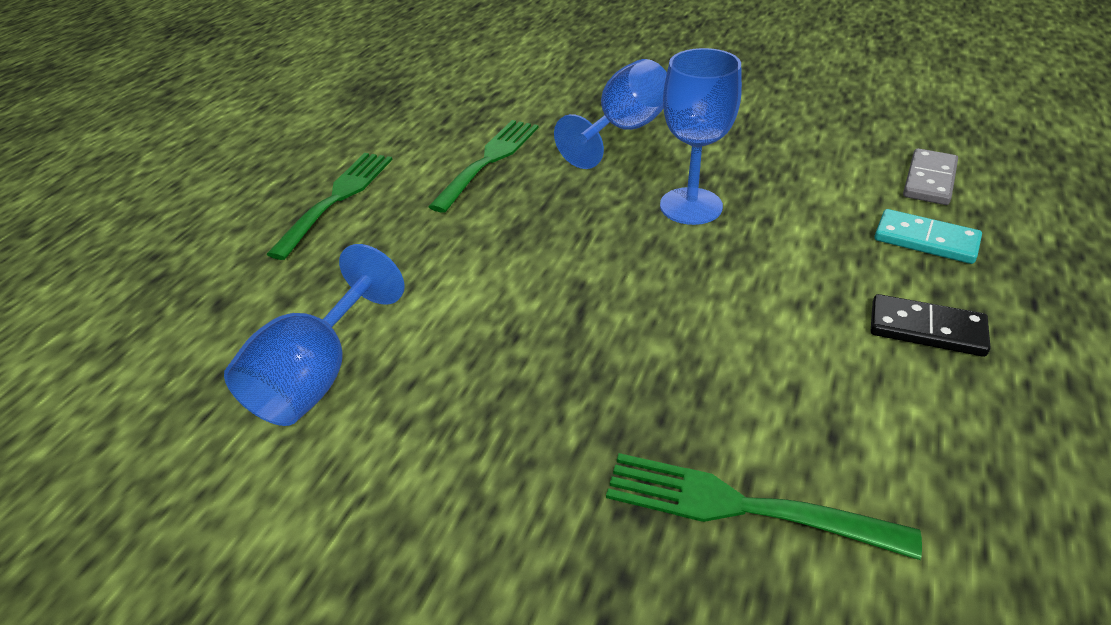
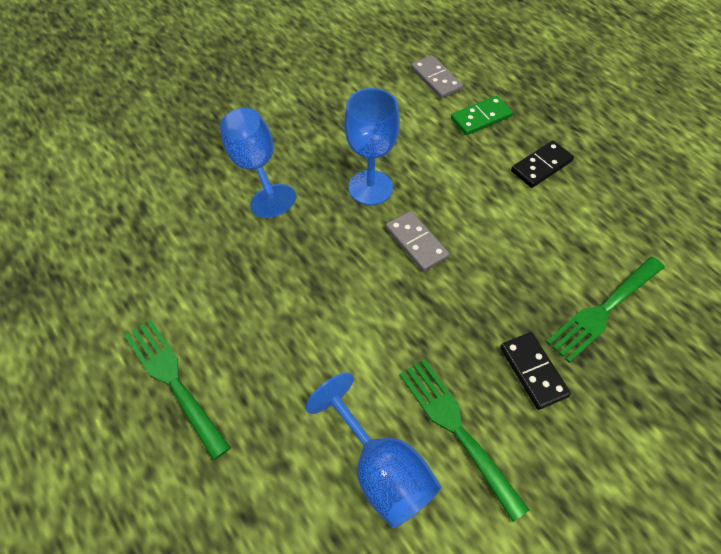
camera: 60 degrees left, 15 degrees up
green fork [428,120,538,213] -> green fork moved to [399,359,529,522]
turquoise domino [874,209,982,264] -> green domino [451,96,513,135]
none -> grey domino [386,211,449,272]
none -> black domino [500,332,571,410]

